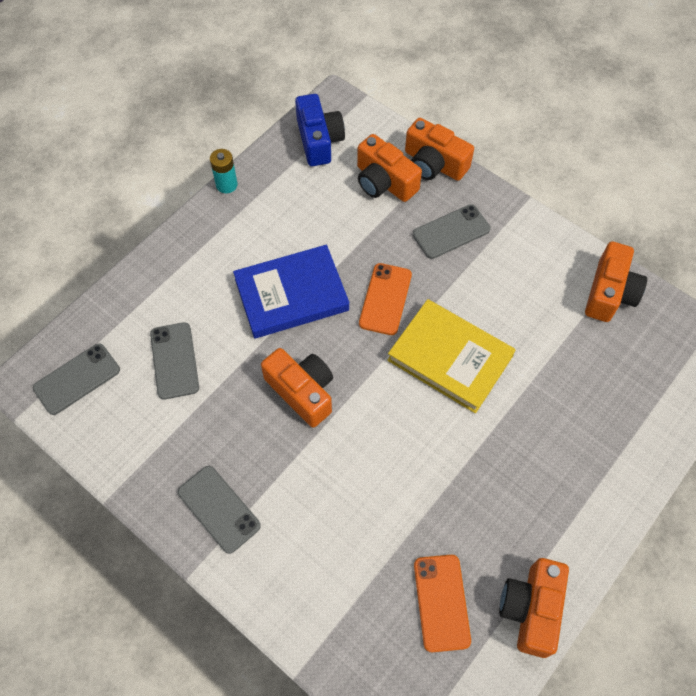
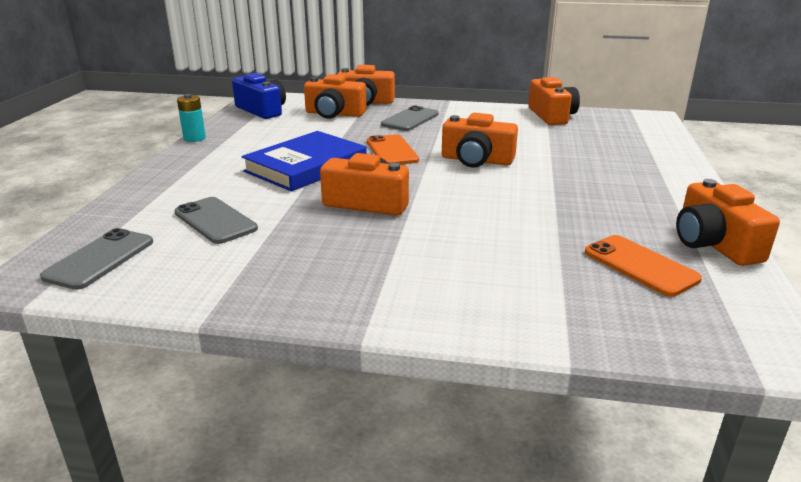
camera: 30 degrees left, 35 degrees down
grey phone [178,466,261,554] -> none
yellow book [388,299,516,413] -> orange camera [442,113,518,167]

